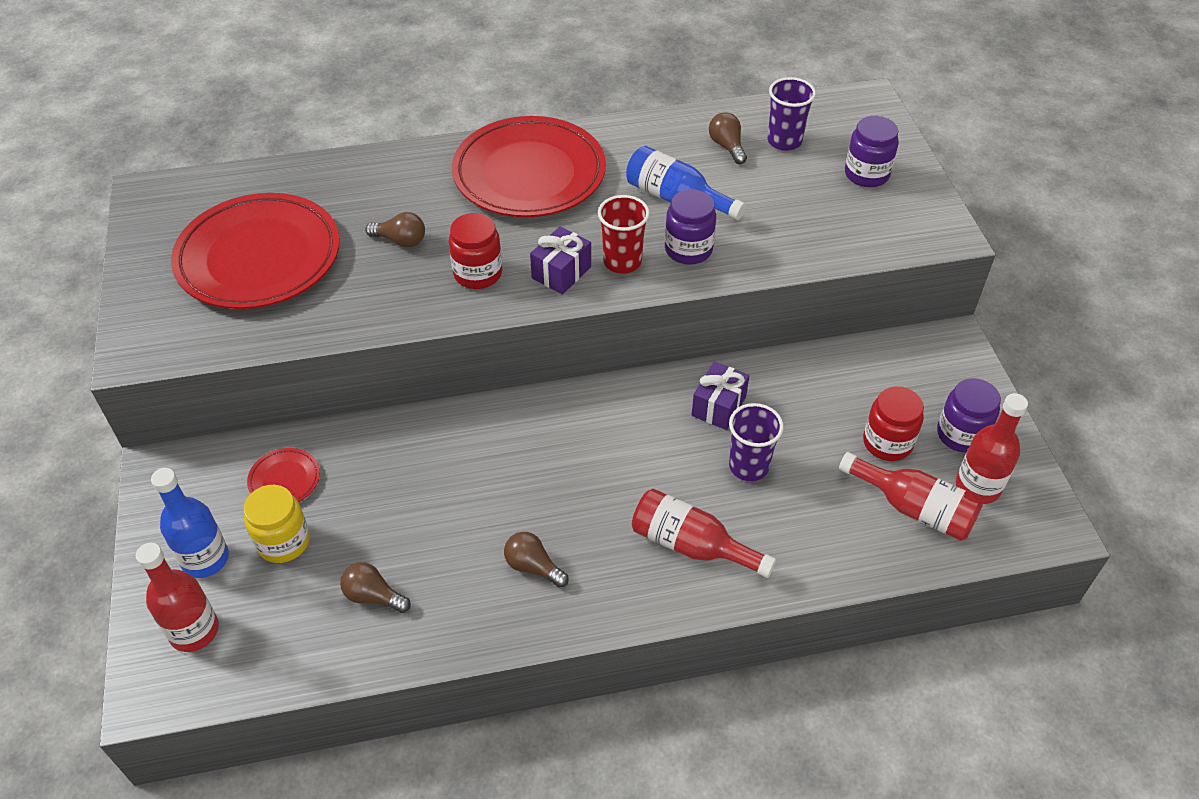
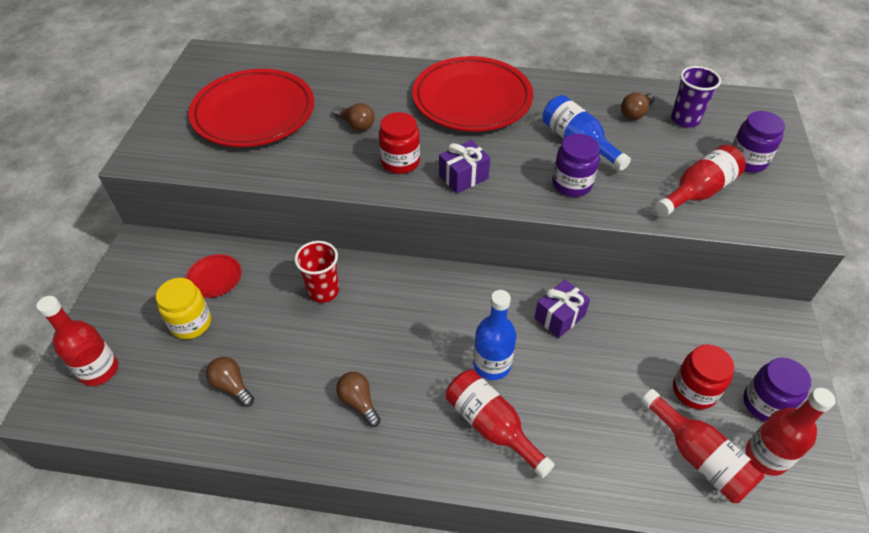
camera: 20 degrees right, 0 degrees up
blue bottle [151,468,229,578] -> blue bottle moved to [473,290,516,380]
red cup [598,195,650,274] -> red cup moved to [295,241,339,303]
brown light bulb [709,112,747,164] -> brown light bulb turned 135 degrees counterclockwise [621,93,655,120]
purple cup [729,403,784,481] -> none
none -> red bottle [655,145,746,216]

